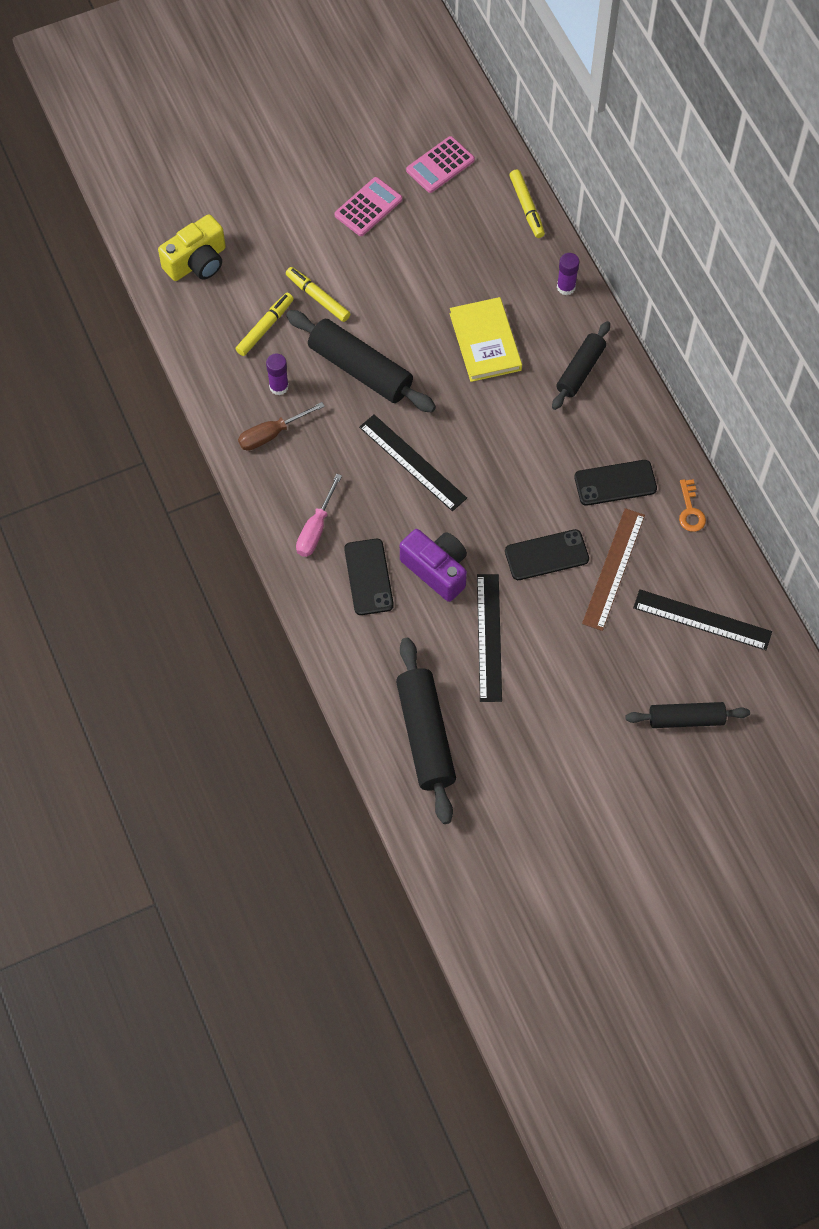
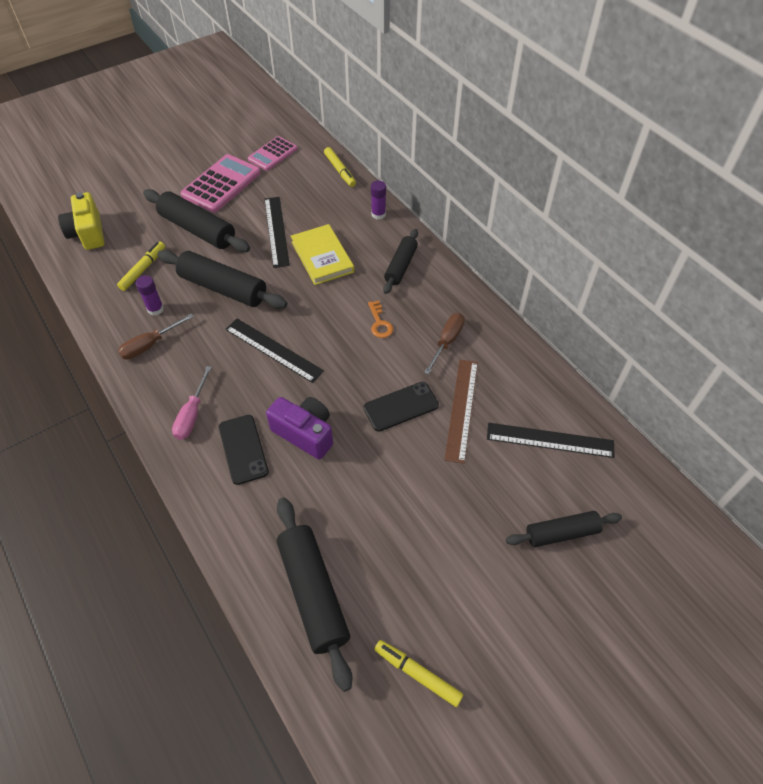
camera: 10 degrees left, 10 degrees down
yellow camera [158,214,226,281] -> yellow camera turned 120 degrees clockwise [58,192,104,250]
yellow marker [286,267,350,322] -> yellow marker moved to [374,640,464,707]
pink calculator [335,177,402,236] -> pink calculator [181,154,261,212], size x1.56
black ruler [477,574,502,702] -> black ruler moved to [264,197,290,268]
black phone [574,460,657,506] -> brown screwdriver [424,313,465,375]
orange key [679,479,706,532] -> orange key moved to [368,300,393,338]
none -> black rolling pin [143,189,250,252]

